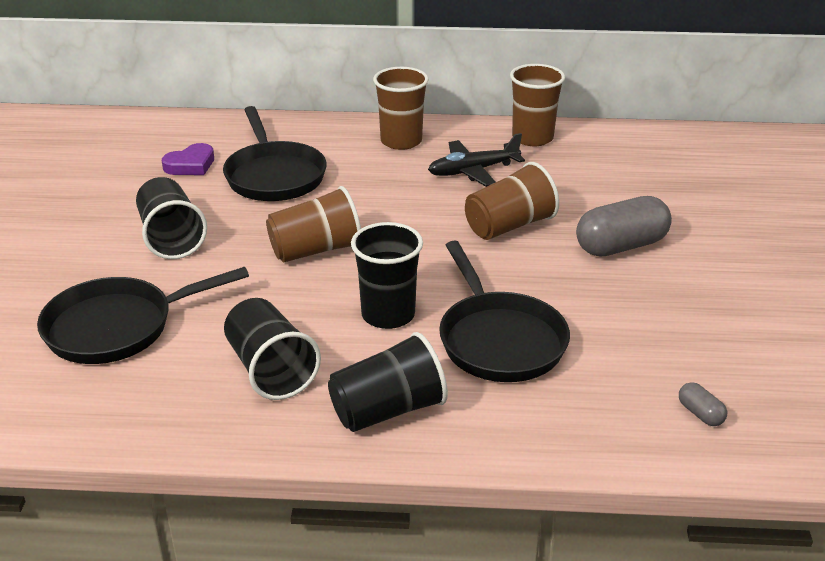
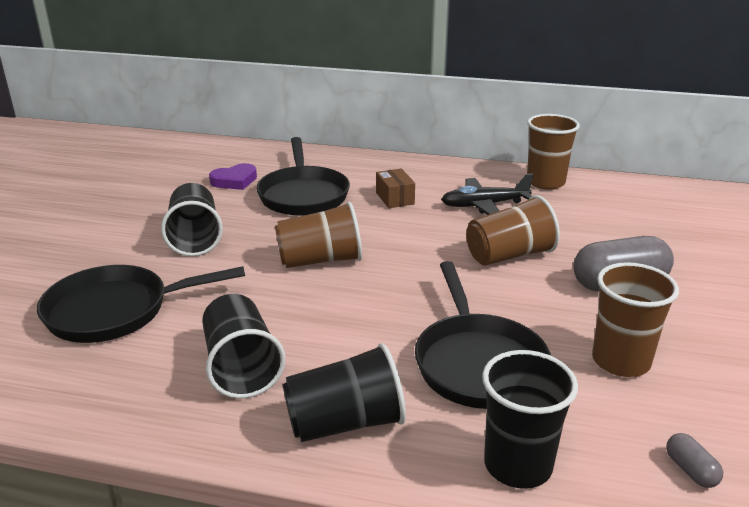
camera: 10 degrees right, 5 degrees down
black cup [351,222,423,329] -> black cup moved to [482,350,578,489]
brown cup [373,67,429,150] -> brown cup moved to [592,262,679,377]
none -> brown box [376,168,415,208]

